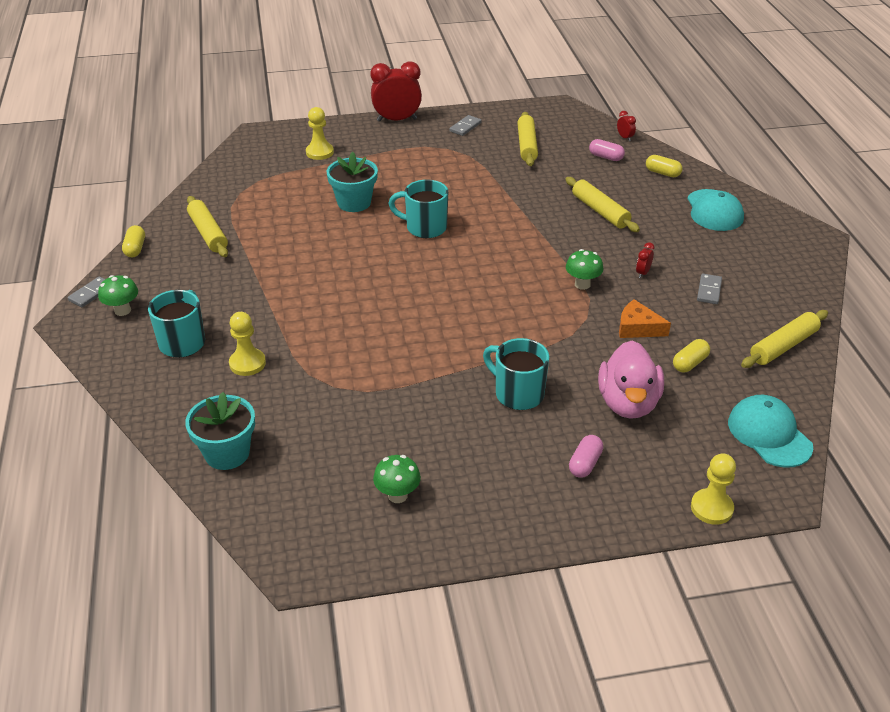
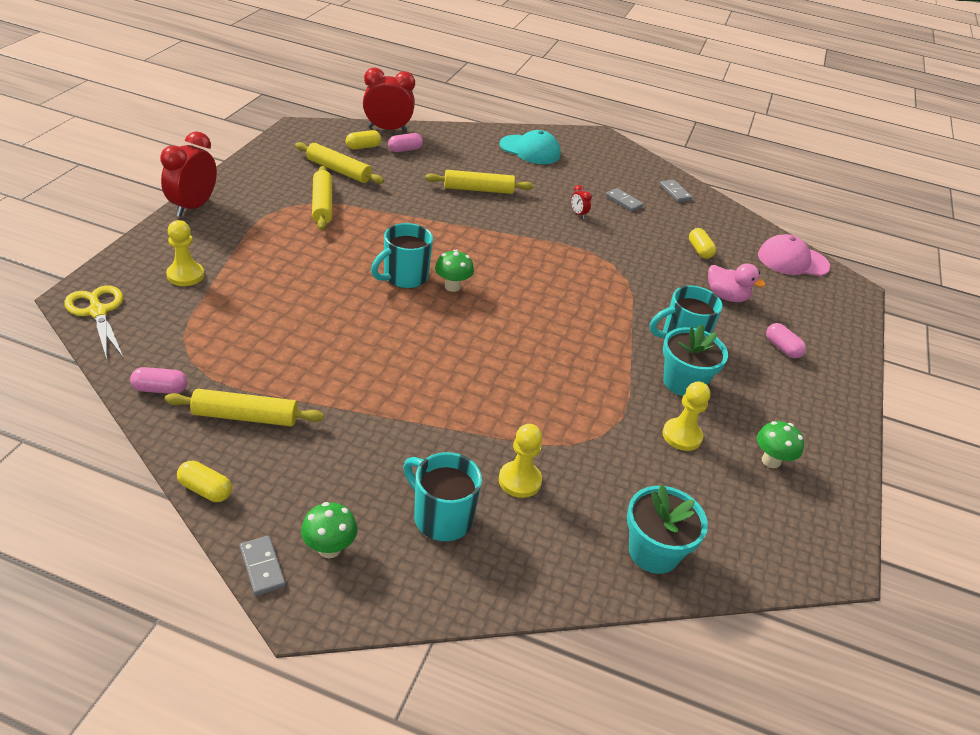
camera: 65 degrees left, 0 degrees up
turquoise flower pot [327,152,378,212] -> turquoise flower pot moved to [663,324,728,396]
grey domino [449,115,482,136] -> grey domino moved to [660,180,692,202]
green mushroom [566,249,603,290] -> green mushroom moved to [435,250,474,292]
pink duck [598,340,664,419] -> pink duck [708,263,766,302], size x0.66
red clock [617,111,636,141] -> red clock [363,68,415,132], size x2.33
orange cheese [619,299,671,338] -> none
yellow capsule [646,155,683,177] -> yellow capsule moved to [346,130,381,150]
yellow pawn [691,453,736,525] -> yellow pawn moved to [663,382,711,451]
turquoise cap [728,395,813,468] -> pink cap [758,234,830,276]
yellow rolling pin [741,310,828,368] -> yellow rolling pin moved to [312,166,332,230]
none -> yellow scissors [64,286,123,359]
none -> pink capsule [130,367,188,394]

